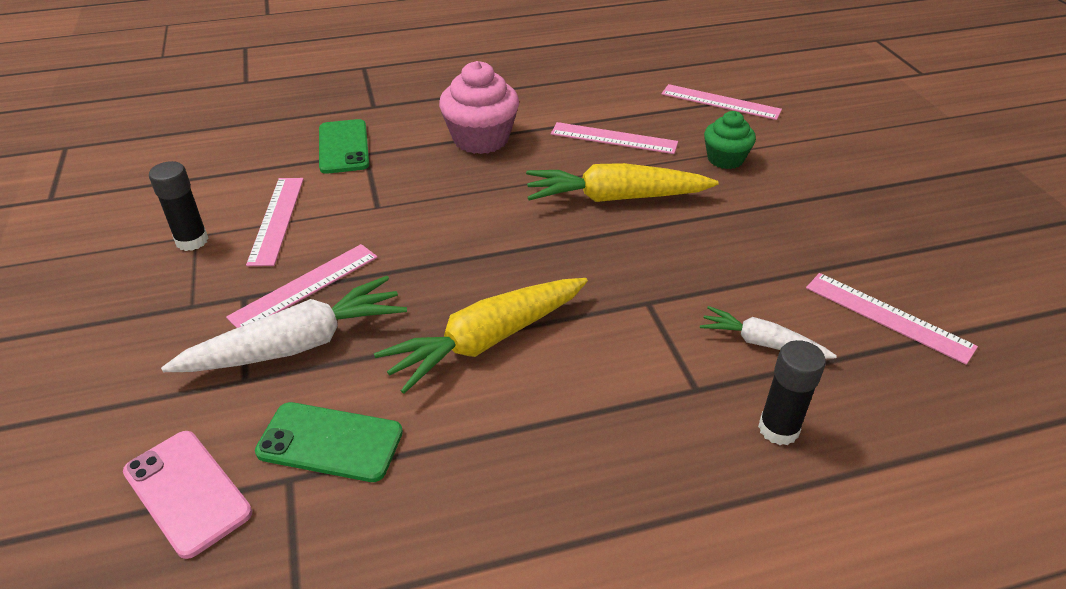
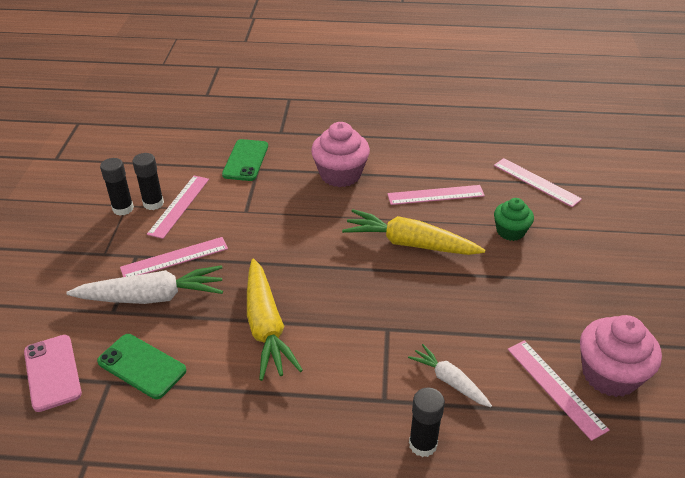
camera: 20 degrees right, 0 degrees up
yellow carrot [374,278,588,394] -> yellow carrot turned 90 degrees counterclockwise [247,259,303,381]
pink ruler [551,122,678,154] -> pink ruler turned 45 degrees counterclockwise [387,185,485,205]
none -> black glue stick [132,153,164,210]
none -> pink cupcake [580,315,662,397]

